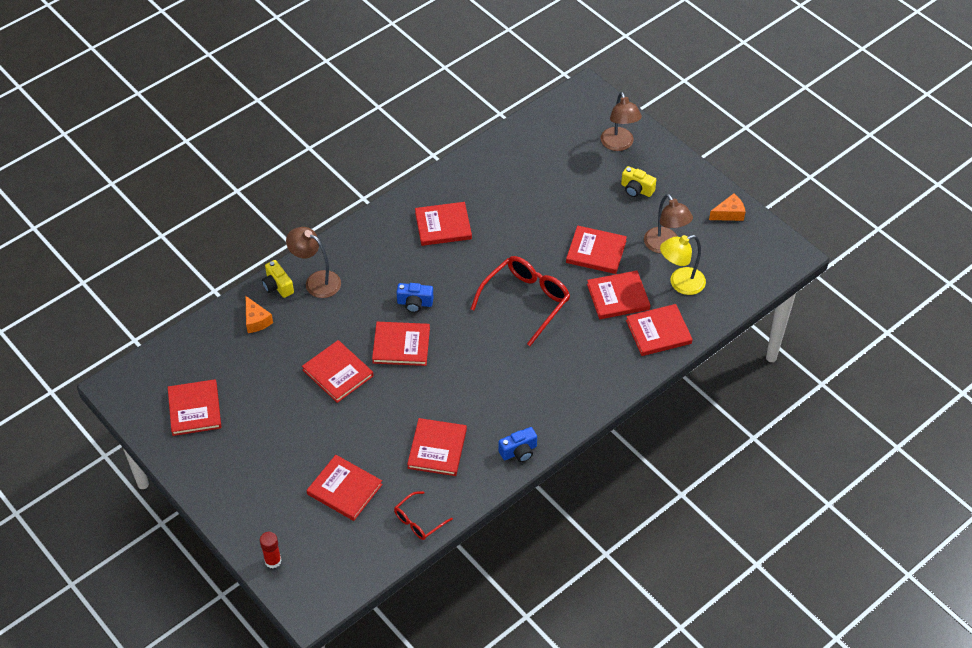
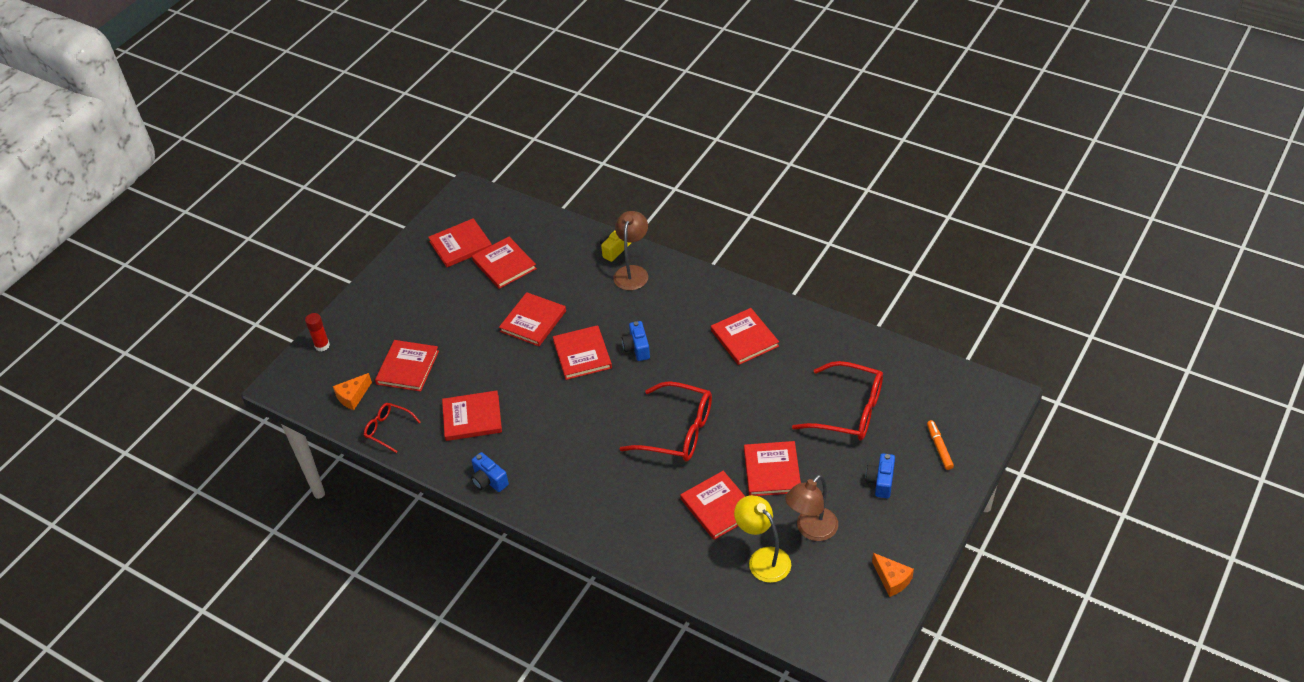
camera: 75 degrees right, 5 degrees down
orange cheese [246,296,273,333] -> orange cheese moved to [333,373,372,410]
brown lamp [600,92,642,151] -> orange marker [927,420,954,470]
yellow camera [621,166,656,197] -> blue camera [865,453,895,498]
red book [626,304,693,356] -> red book moved to [472,237,537,289]
none -> red glasses [792,361,883,441]

